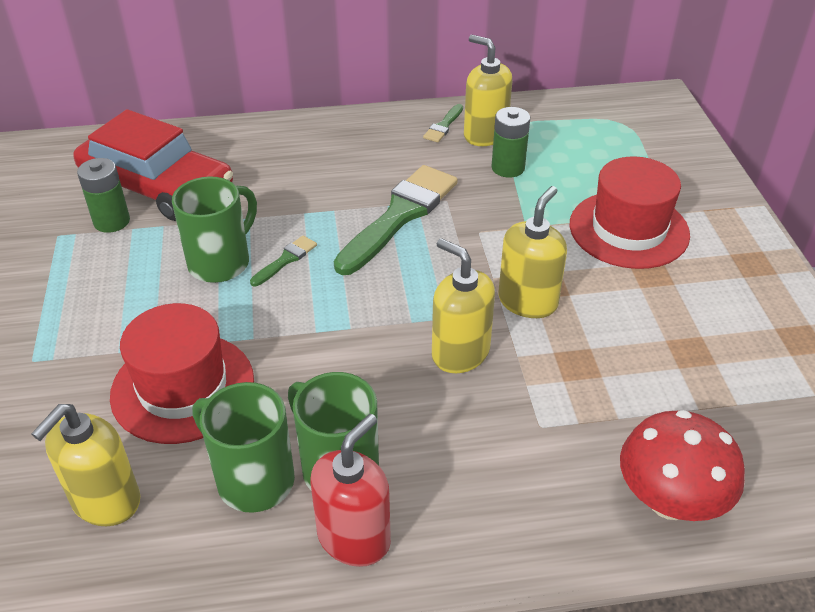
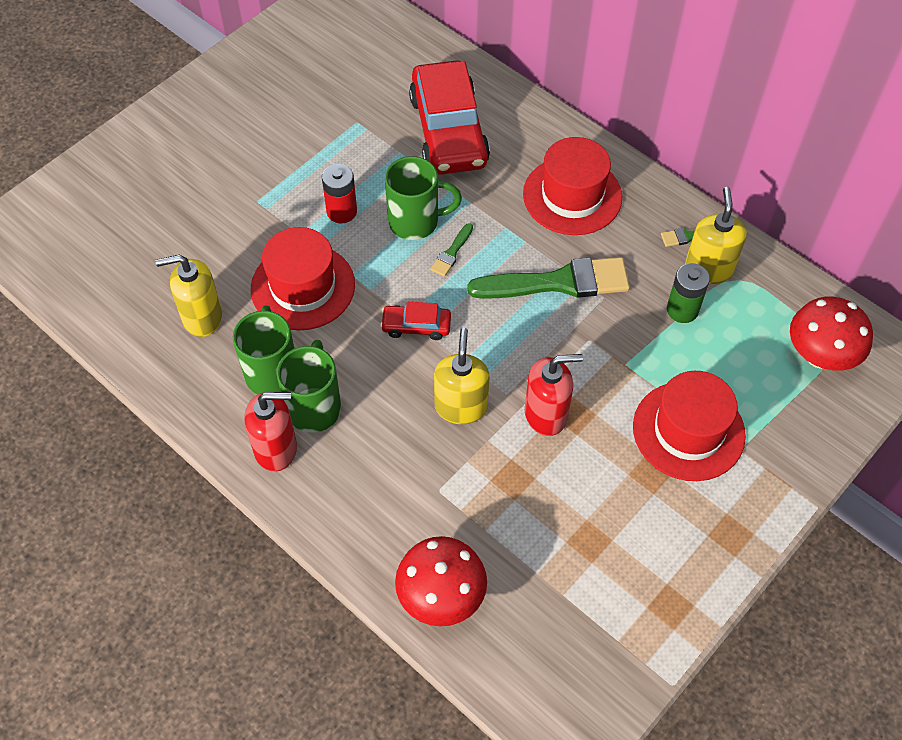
camera: 50 degrees right, 15 degrees up
green battery [77,158,130,233] -> none
green brush [250,236,317,286] -> green brush turned 120 degrees clockwise [430,223,473,277]
yellow soap dispenser [498,186,567,318] -> red soap dispenser [525,354,583,436]
none -> red battery [322,164,357,223]
none -> red car [380,302,451,340]
none -> red hat [523,137,622,235]
none -> red mushroom [790,297,873,371]

